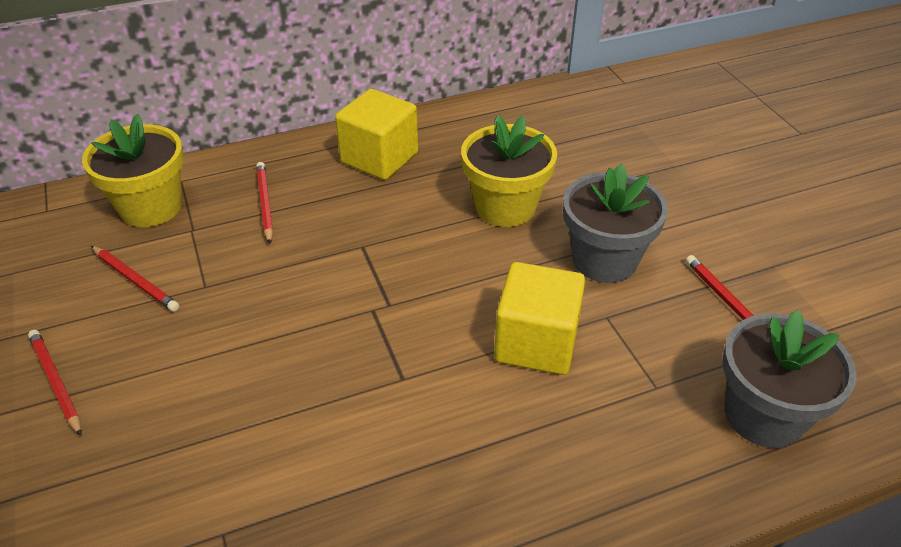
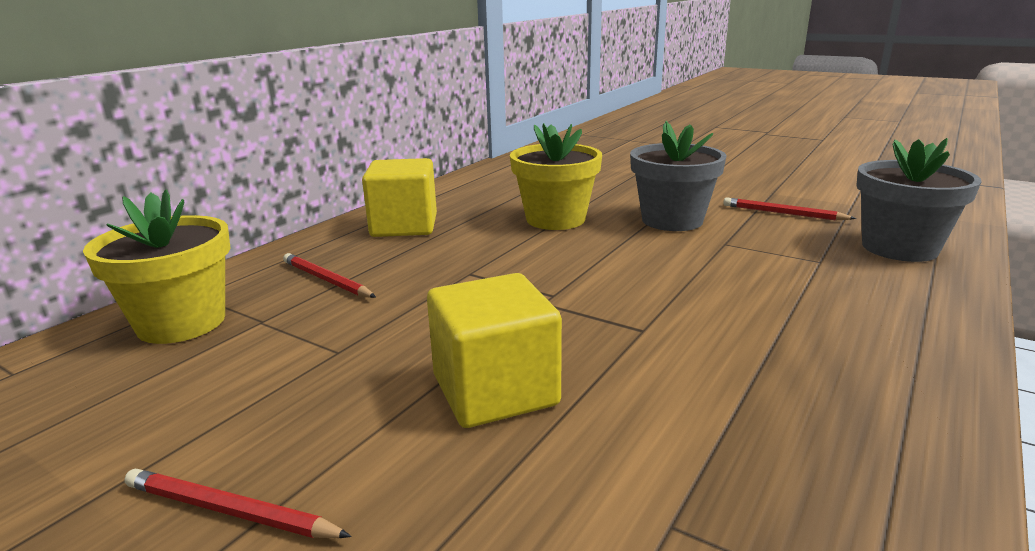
camera: 35 degrees left, 20 degrees down
red pencil [91,246,179,312] -> none
yellow cube [494,262,586,375] -> yellow cube moved to [427,273,562,428]

